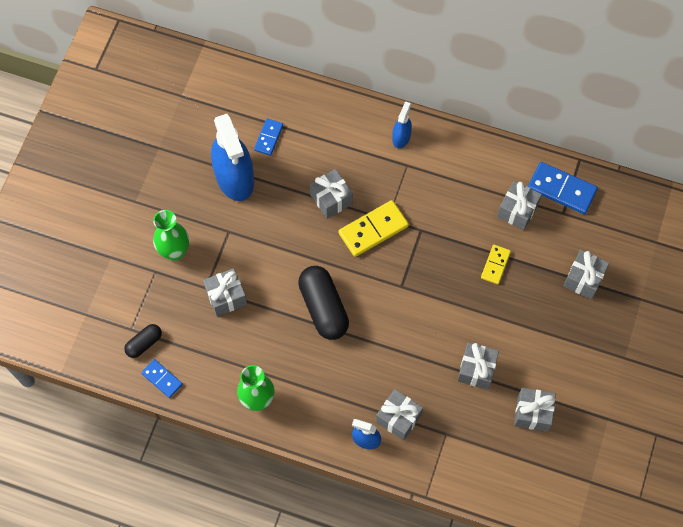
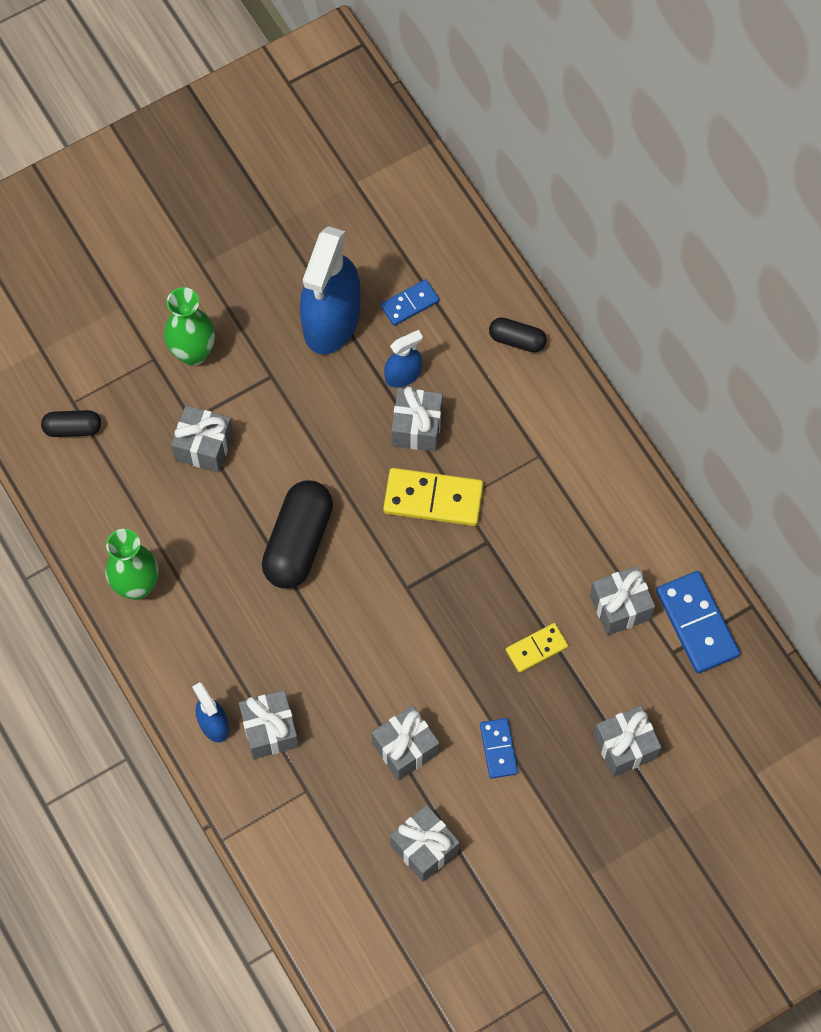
camera: 40 degrees right, 0 degrees up
blue domino [141,359,183,398] -> blue domino moved to [480,718,518,779]
blue spray bottle [392,101,412,148] -> blue spray bottle moved to [384,330,423,388]
none -> black capsule [489,317,547,352]

